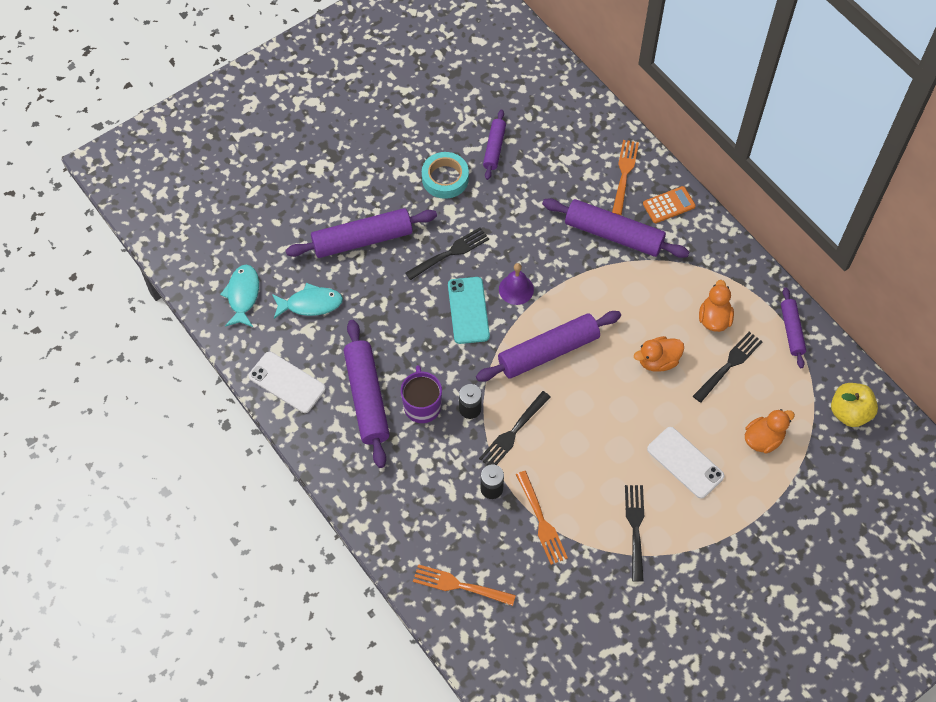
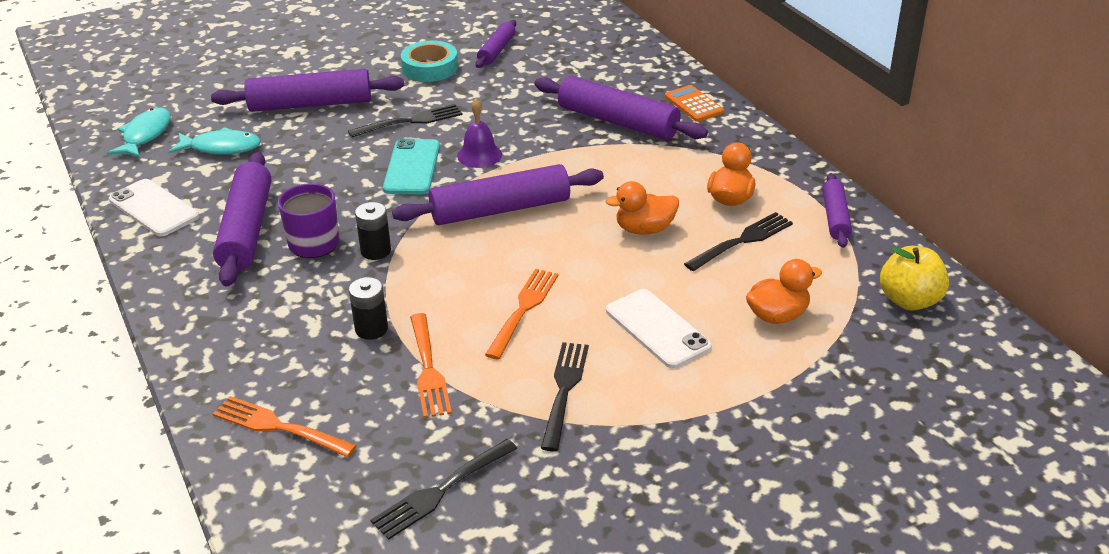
camera: 10 degrees right, 25 degrees down
black fork [479,391,551,465] -> black fork moved to [370,439,517,540]
orange fork [612,140,639,215] -> orange fork moved to [485,269,559,360]
orange calculator [643,186,696,223] -> orange calculator turned 105 degrees counterclockwise [665,85,724,122]

